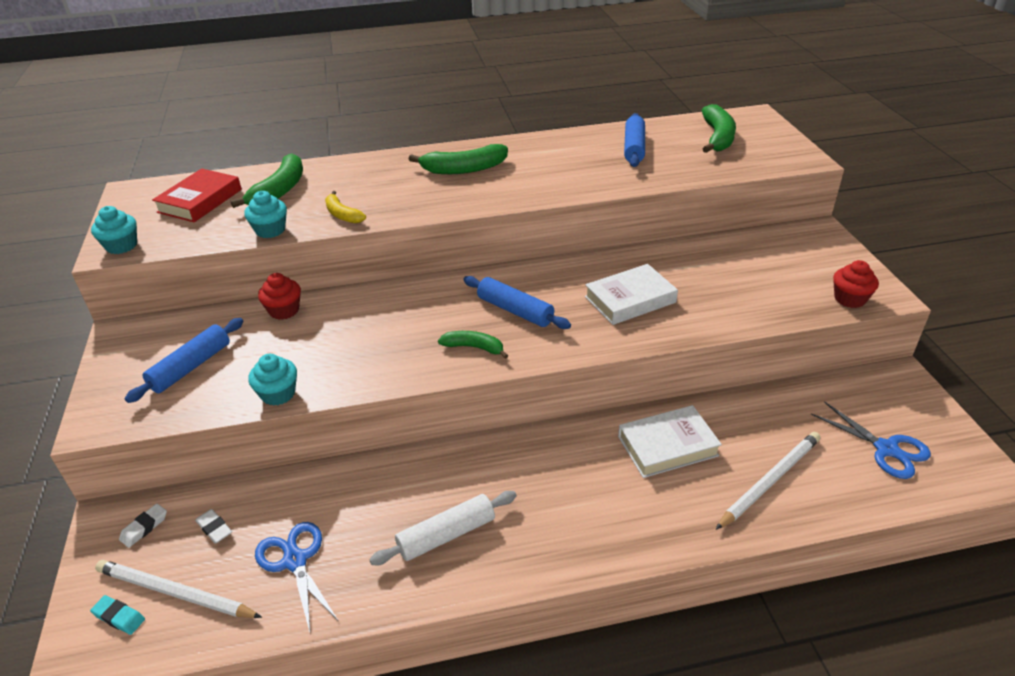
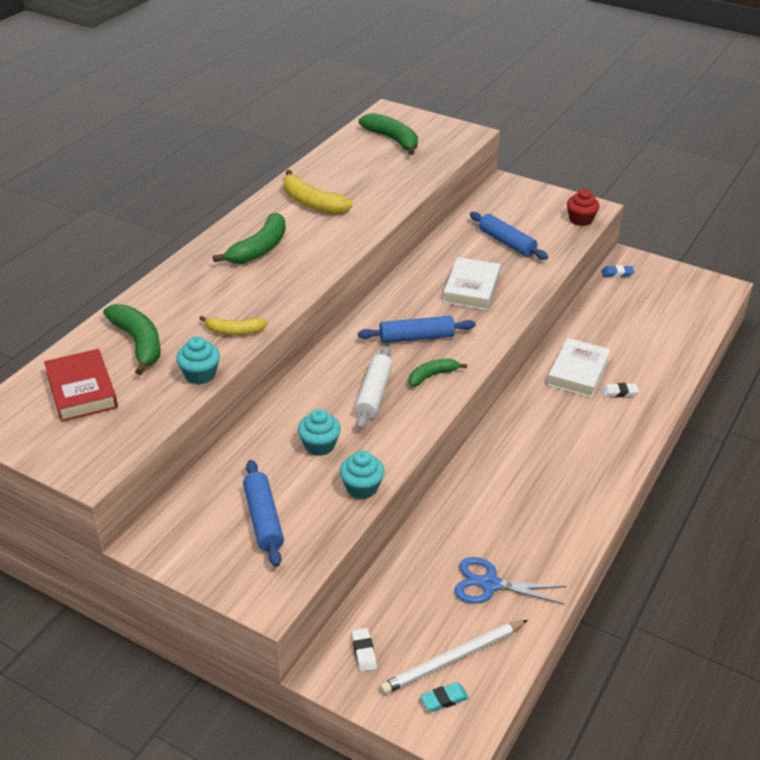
camera: 50 degrees left, 0 degrees up
turquoise cupcake [91,206,137,254] -> turquoise cupcake moved to [298,409,341,456]
white eraser [195,509,232,544] -> white eraser moved to [601,383,639,397]
red cupcake [258,273,301,320] -> none
white rolling pin [369,491,517,565] -> white rolling pin moved to [354,346,393,430]
blue rolling pin [624,113,645,167] -> blue rolling pin moved to [470,212,548,260]
white pencil [716,432,820,530] -> none
blue scissors [811,401,931,479] -> none
none -> yellow banana [283,170,353,214]
none -> blue eraser [601,265,634,277]

